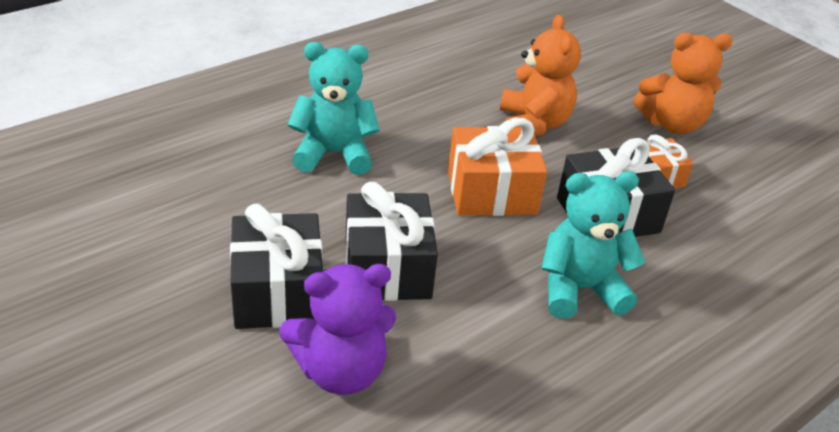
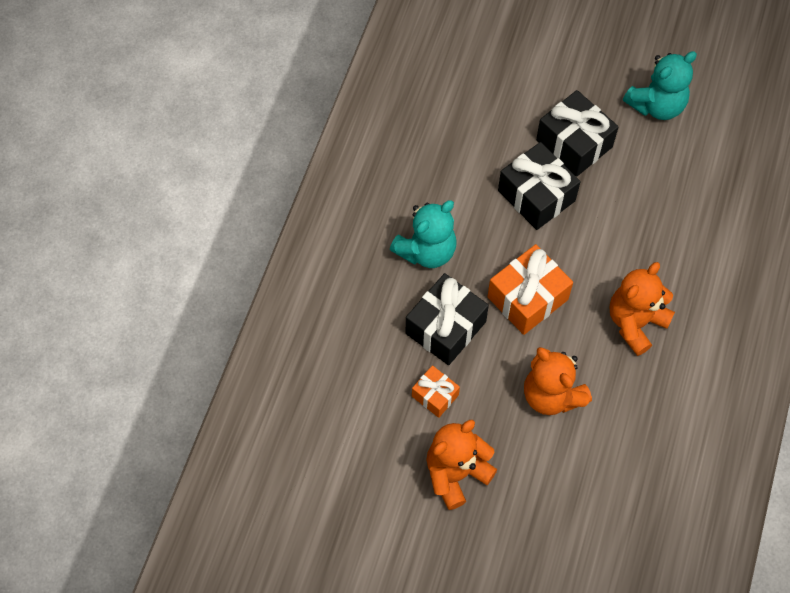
camera: 150 degrees right, 25 degrees up
purple teddy bear [279,264,396,395] -> none
turquoise teddy bear [288,42,380,175] -> turquoise teddy bear moved to [623,51,697,120]
none -> orange teddy bear [610,262,675,356]

